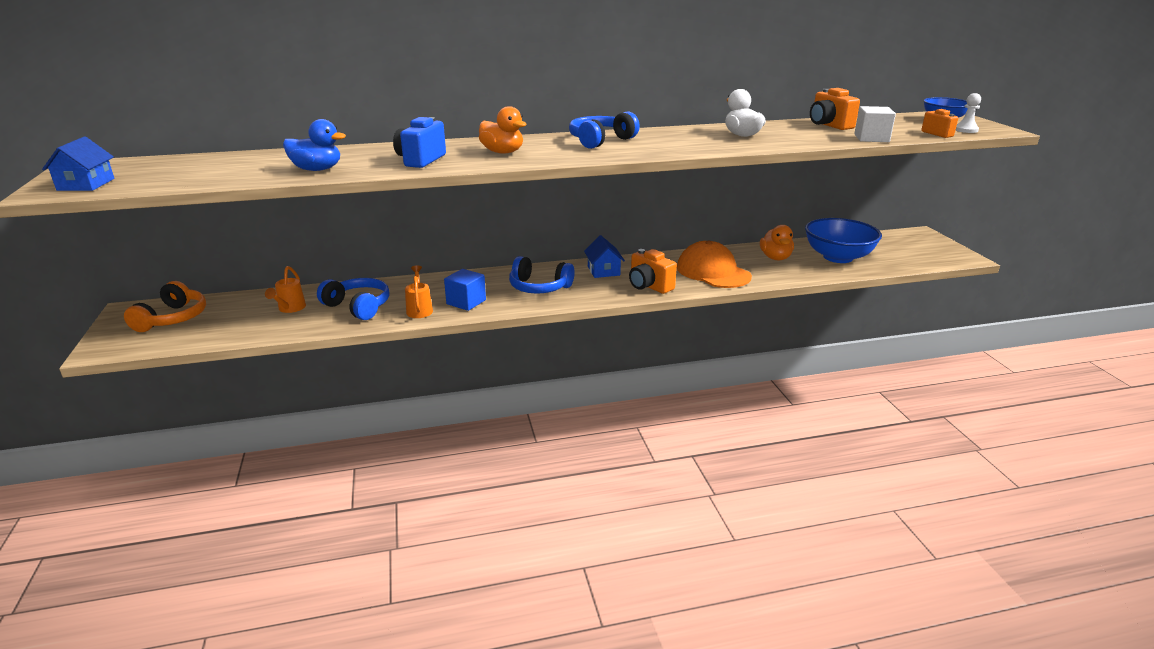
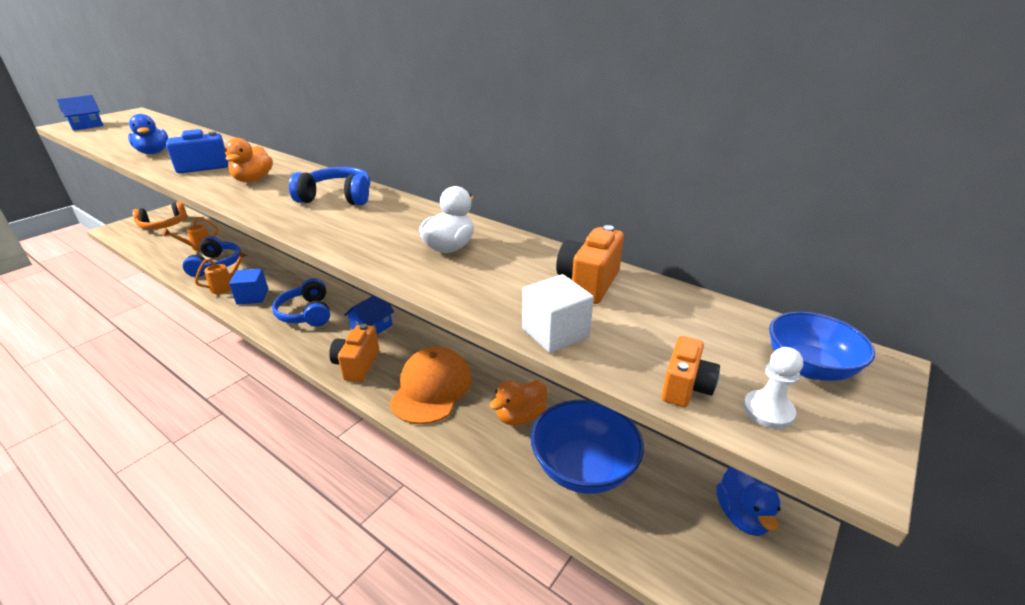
camera: 50 degrees right, 5 degrees up
none -> blue duck [716,467,781,536]

